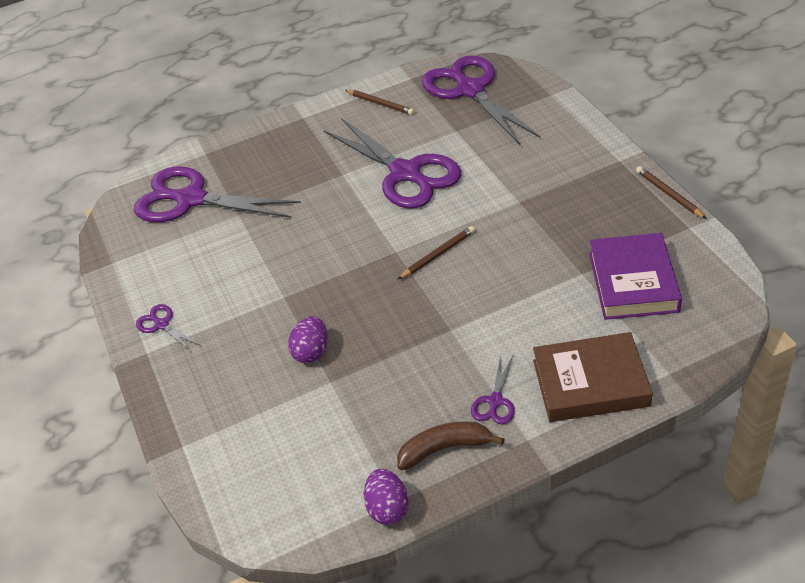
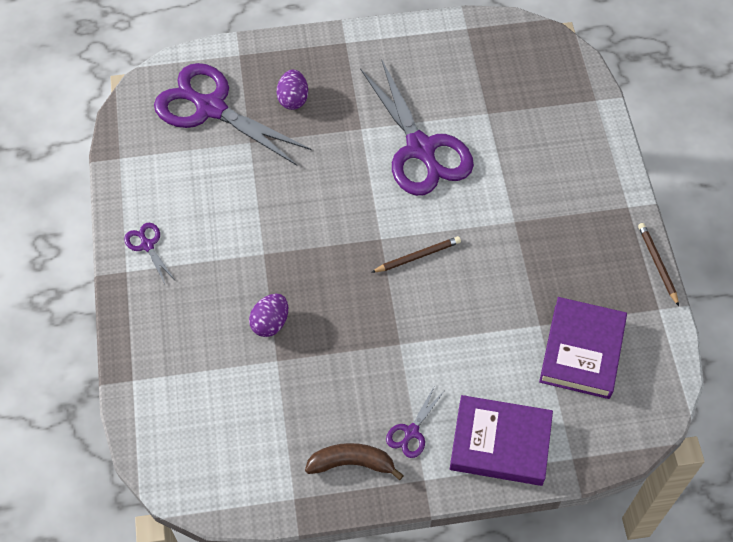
camera: 10 degrees right, 15 degrees up
brown pencil [345,90,415,115] -> none
purple egg [364,469,409,525] -> purple egg moved to [276,70,308,110]
purple scissors [422,55,540,145] -> none
brown book [533,332,653,422] -> purple book [450,395,553,486]

